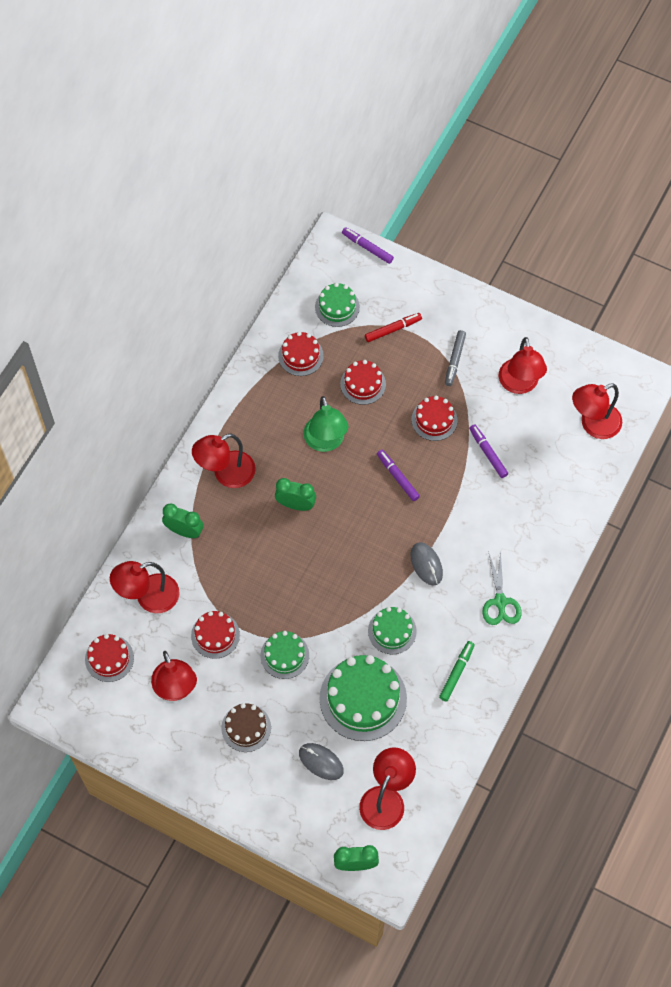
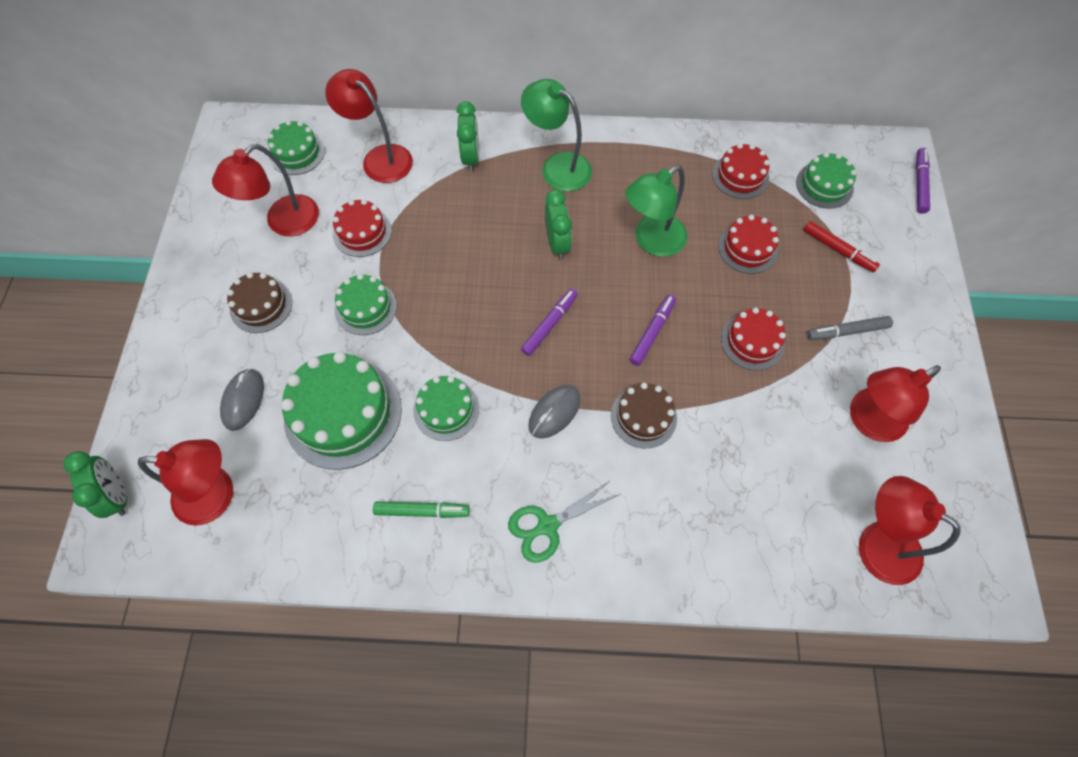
camera: 65 degrees right, 0 degrees up
red cake [85,634,134,682] -> green cake [268,120,325,175]
red lamp [192,434,256,488] -> green lamp [521,79,592,191]
purple marker [469,424,508,478] -> purple marker moved to [521,289,578,356]
none -> brown cake [611,383,677,448]

